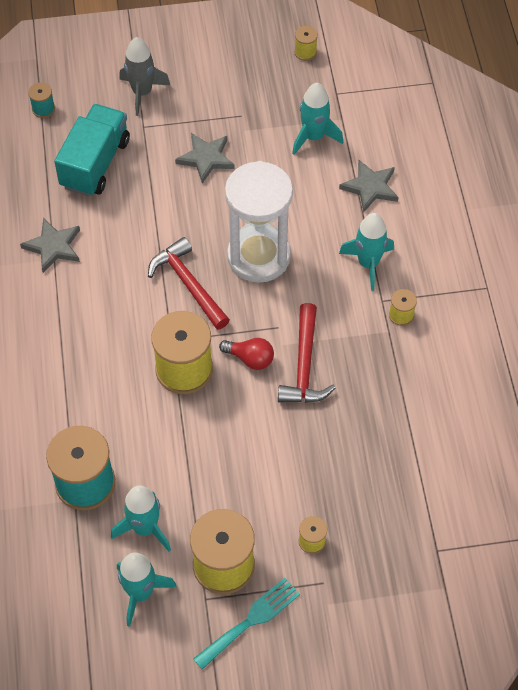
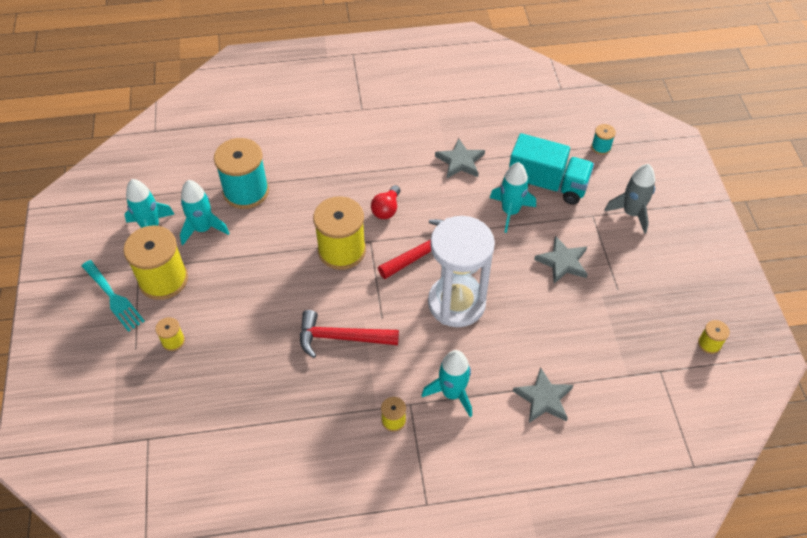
camera: 90 degrees right, 5 degrees down
red light bulb [219,338,274,370] -> red light bulb moved to [371,185,400,219]
turquoise rocket [292,83,343,155] -> turquoise rocket moved to [490,162,536,233]

